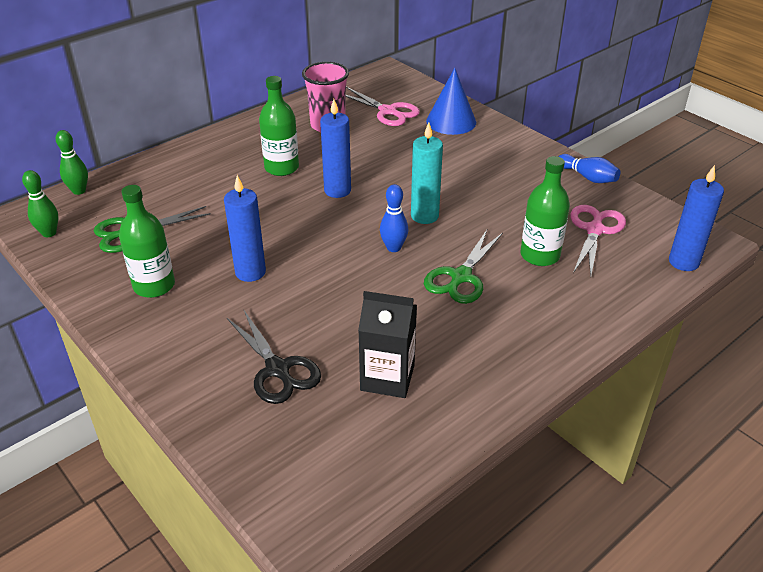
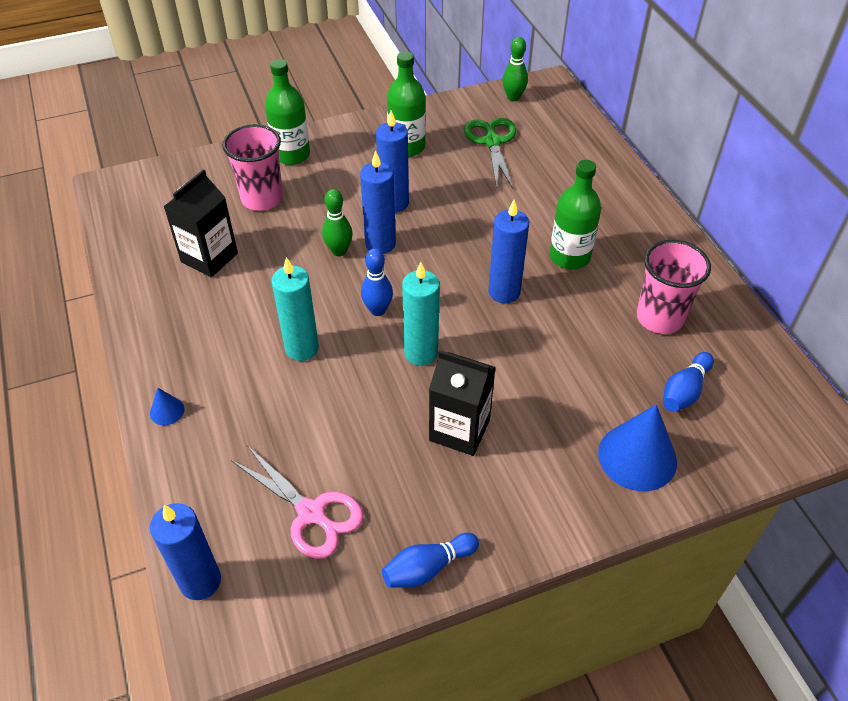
camera: 110 degrees right, 10 degrees up
green bowling pin [56,130,88,195] -> green bowling pin moved to [322,189,353,256]
black scissors [227,310,321,404] -> pink cup [222,124,283,211]
pink scissors [346,87,420,126] -> blue bowling pin [663,352,714,412]
green scissors [424,230,503,304] -> turquoise candle [272,257,319,361]
green bottle [520,156,570,266] -> green bottle moved to [265,59,310,165]
none -> blue cone [150,388,184,425]
none -> blue candle [360,150,396,254]
none -> black carton [429,350,496,456]

